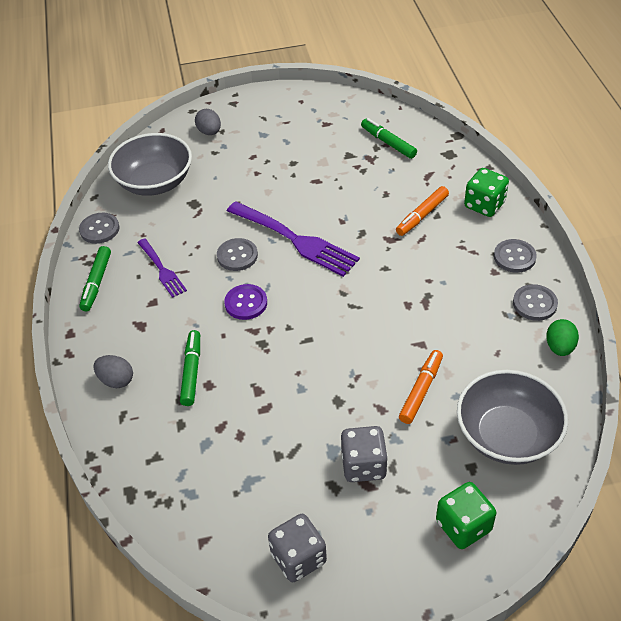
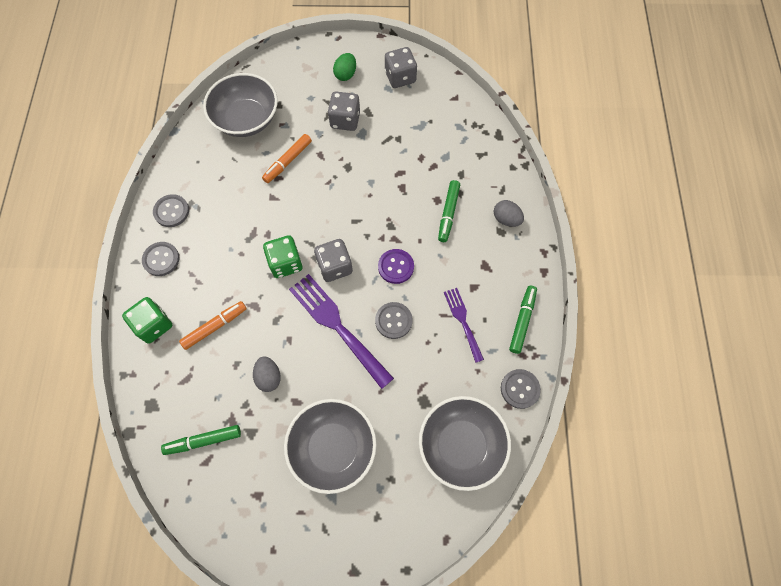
camera: 170 degrees left, 20 degrees up
grey egg [195,109,221,135] -> grey egg moved to [253,356,281,392]
green marker [361,118,417,159] -> green marker turned 105 degrees clockwise [161,425,241,455]
green dice [436,482,496,549] -> green dice moved to [263,235,302,278]
green egg [546,319,579,356] -> green egg moved to [333,53,356,81]
none -> grey bowl [284,399,376,494]
none -> grey dice [314,239,353,282]

